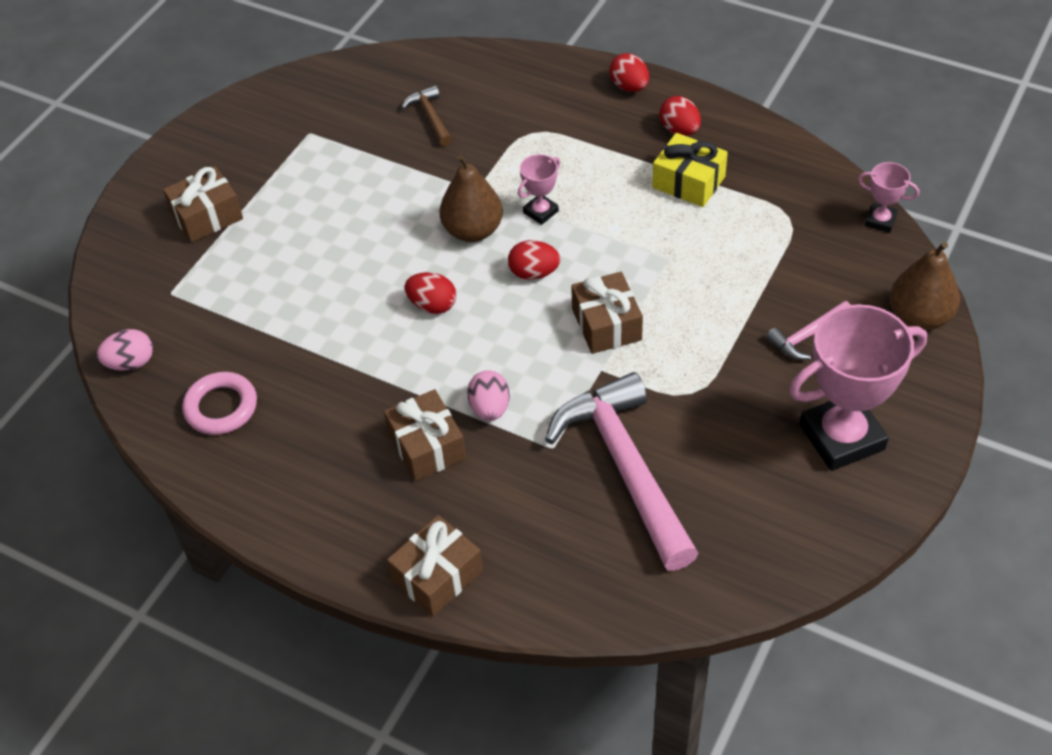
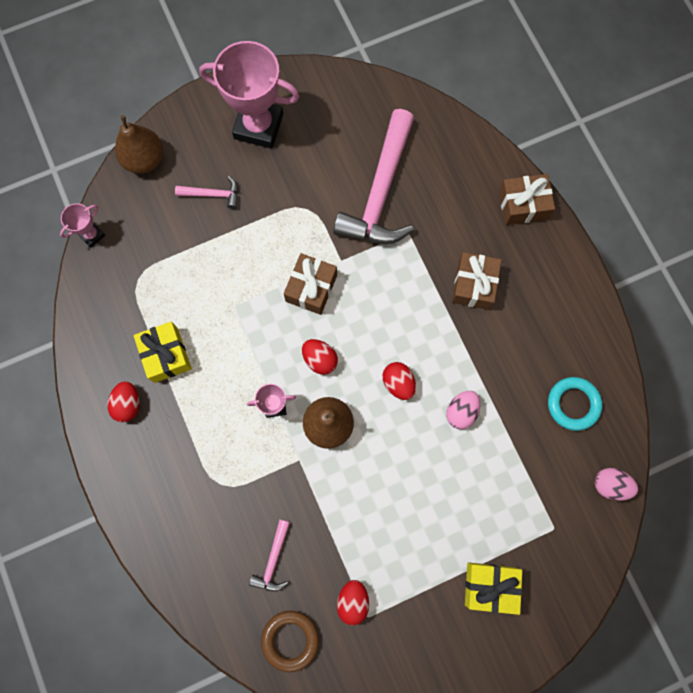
camera: 145 degrees left, 25 degrees up
brown gift [163,166,243,243] -> yellow gift [465,562,522,615]
pink ring [182,372,257,435] -> turquoise ring [548,377,602,431]
brown hammer [402,85,452,146] -> pink hammer [249,519,290,591]
pink egg [467,371,510,421] -> pink egg moved to [446,391,480,429]
red egg [609,53,649,92] -> red egg moved to [337,580,369,625]
pink trophy [858,162,919,233] -> pink trophy turned 75 degrees clockwise [60,203,105,248]
none -> brown ring [261,611,319,672]

